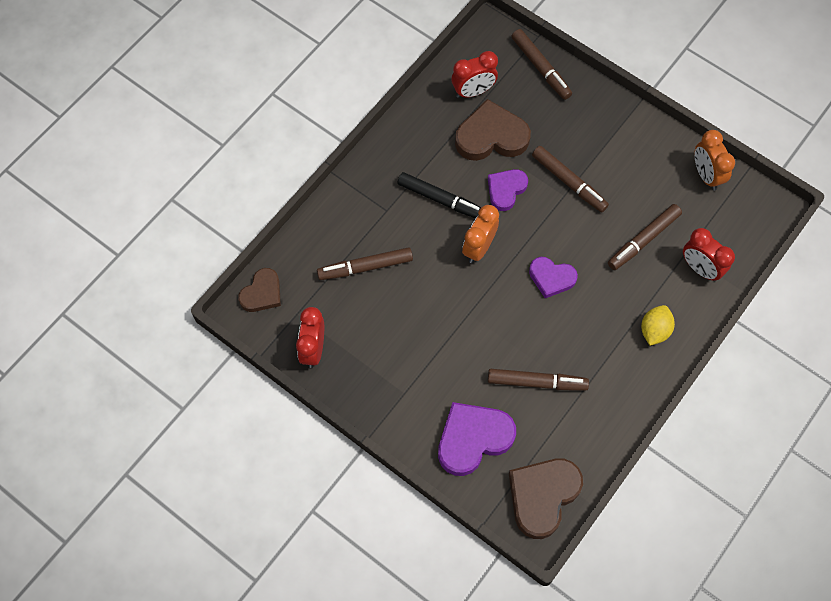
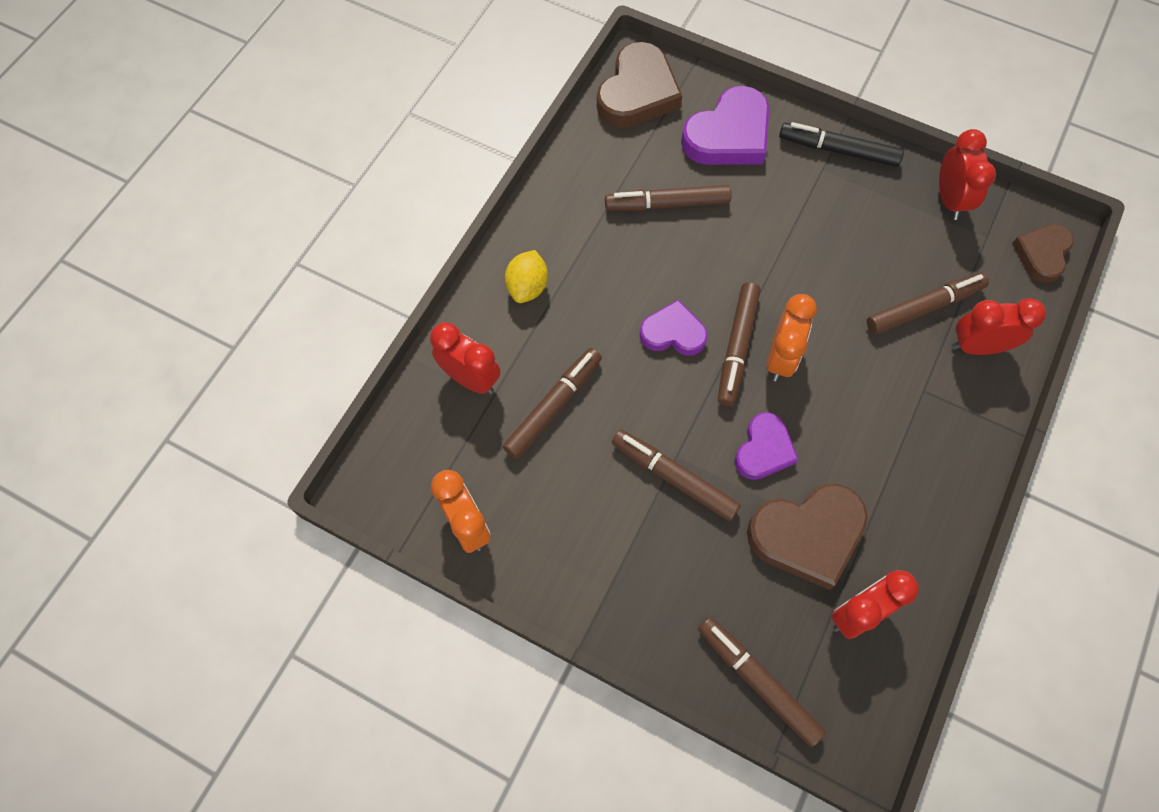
camera: 170 degrees right, 0 degrees up
black marker [397,172,481,219] -> black marker moved to [779,122,904,167]
none -> brown marker [718,282,761,406]
none -> red clock [952,298,1046,355]

